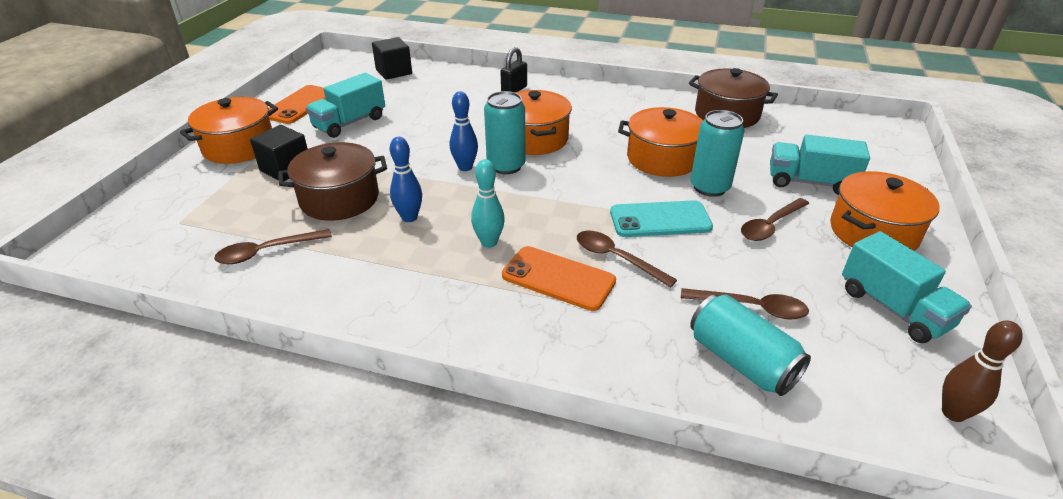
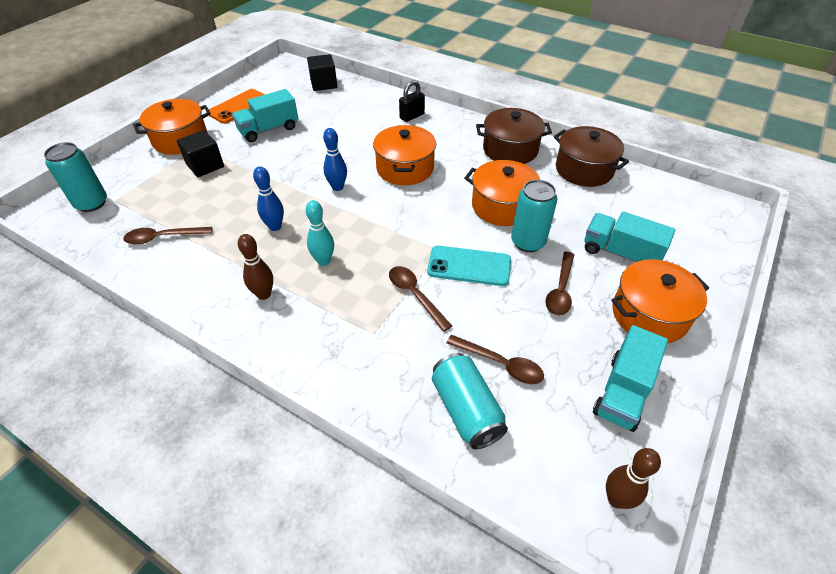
camera: 15 degrees right, 10 degrees up
brown pot [279,142,387,221] -> brown pot moved to [476,108,552,164]
turquoise can [484,91,526,174] -> turquoise can moved to [44,142,107,212]
orange phone [502,246,616,311] -> none
brown spoon [741,198,809,241] -> brown spoon turned 45 degrees counterclockwise [545,252,574,315]
turquoise truck [842,231,972,343] -> turquoise truck turned 45 degrees clockwise [593,325,668,432]
none -> brown bowling pin [238,234,273,300]

